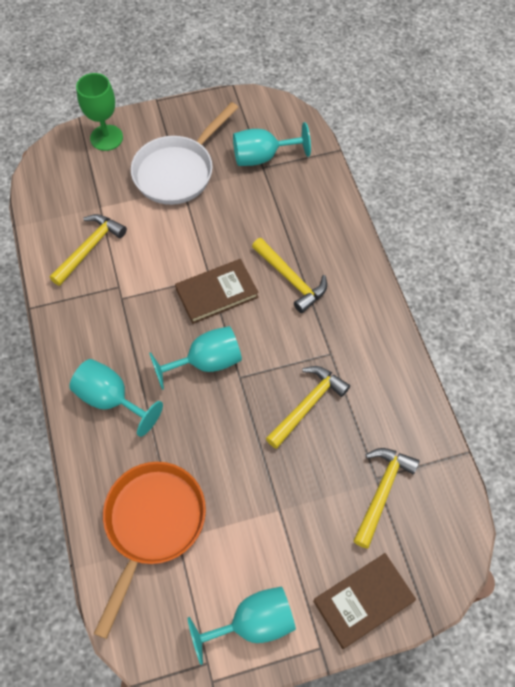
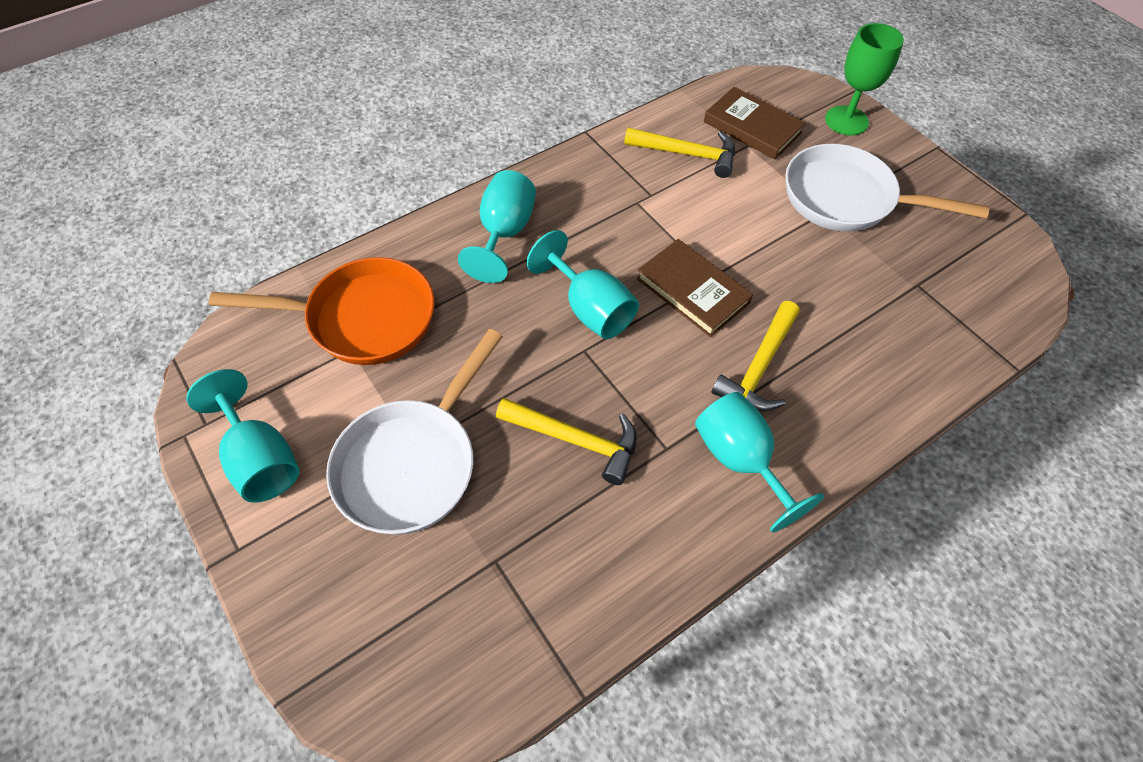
camera: 70 degrees right, 5 degrees down
turquoise goblet [233,122,311,166] -> turquoise goblet moved to [695,392,824,533]
brown book [313,553,416,649] -> brown book moved to [704,87,805,160]
yellow hammer [354,448,420,549] -> none
none -> white pan [326,329,503,535]

